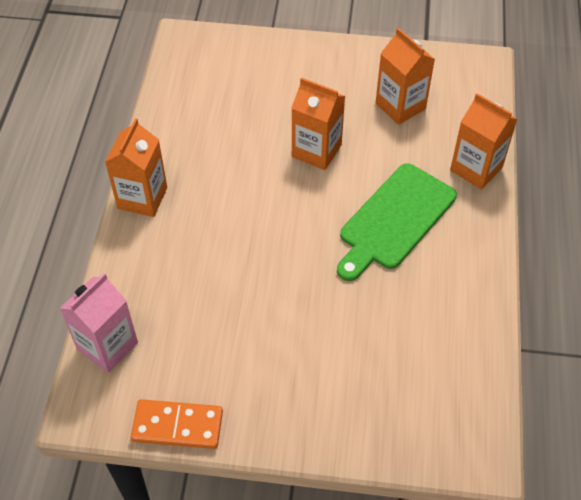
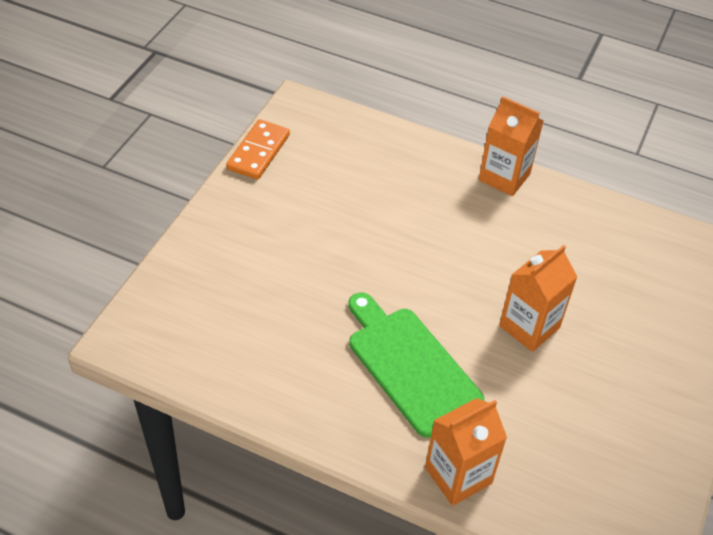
camera: 105 degrees right, 5 degrees down
pink carton [60,273,138,373] -> none
orange carton [376,28,435,125] -> none

